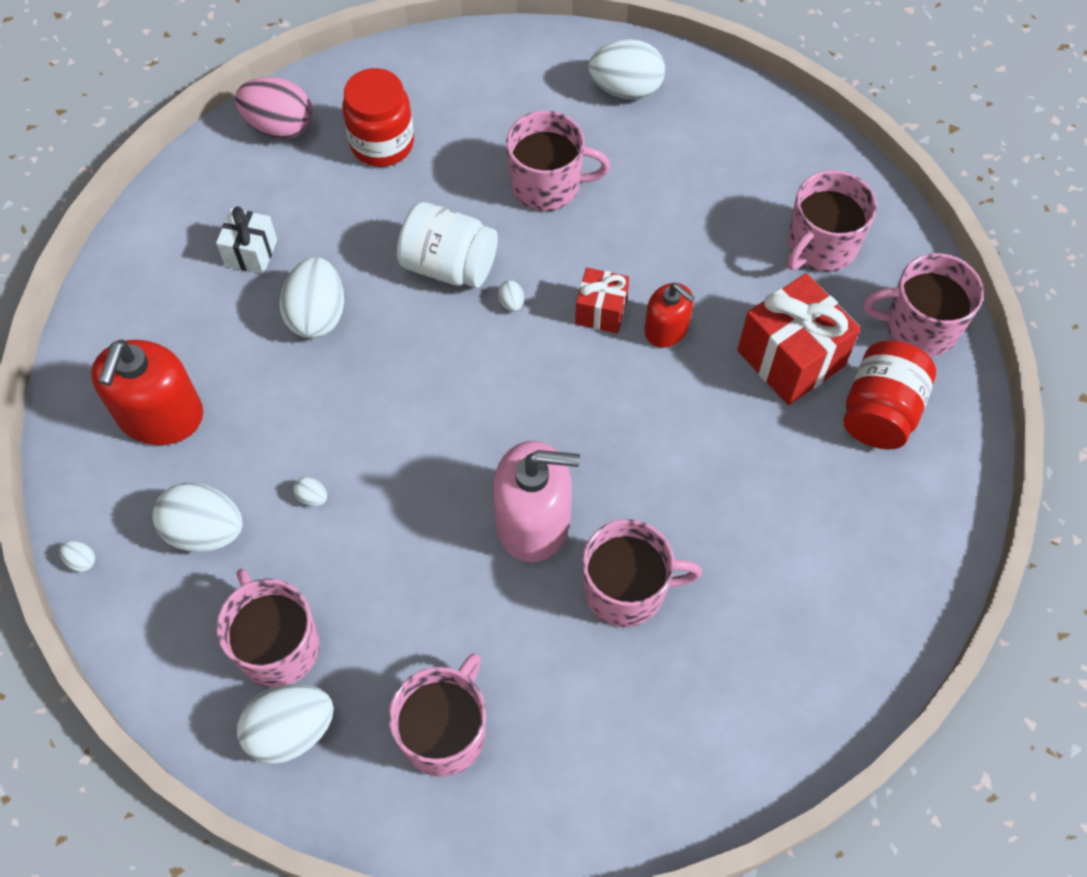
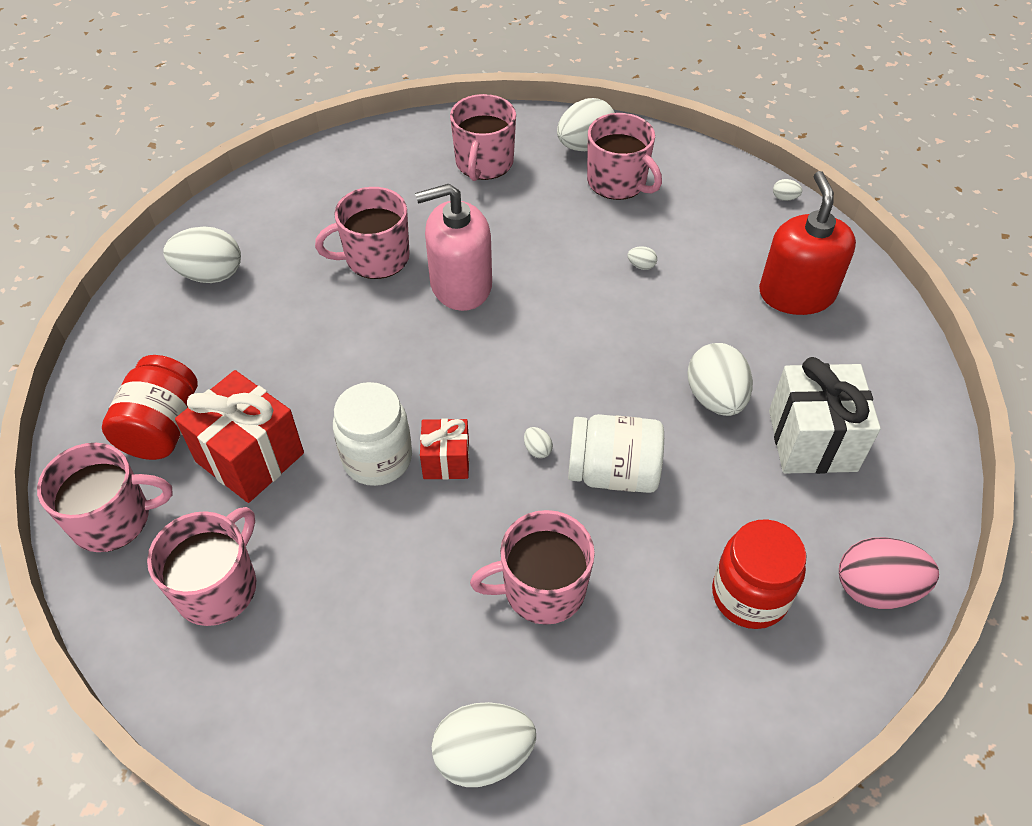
camera: 165 degrees right, 10 degrees down
white egg [152,483,243,552] -> white egg moved to [163,226,241,283]
white gift [216,206,277,274] -> white gift [769,357,881,474], size x1.76
red soap dispenser [644,283,695,348] -> white jar [333,382,412,486]

